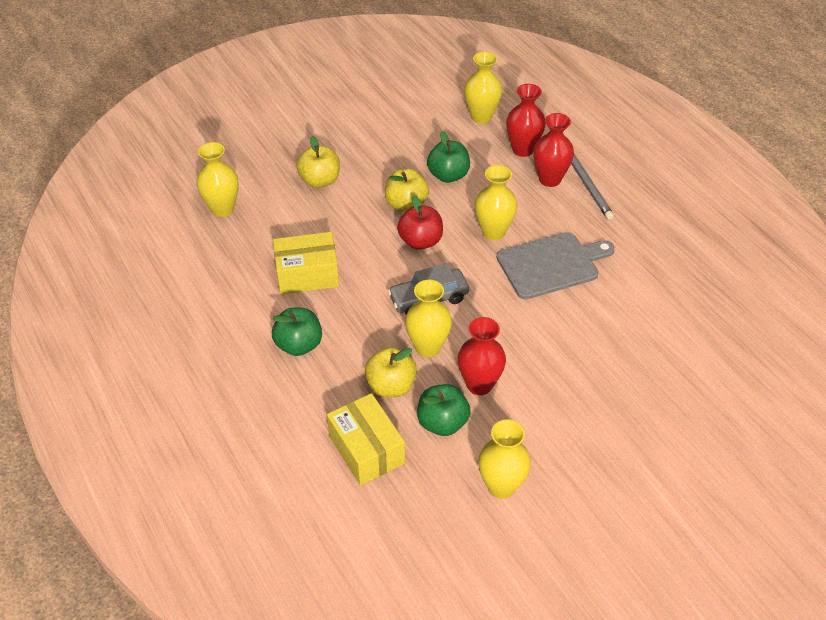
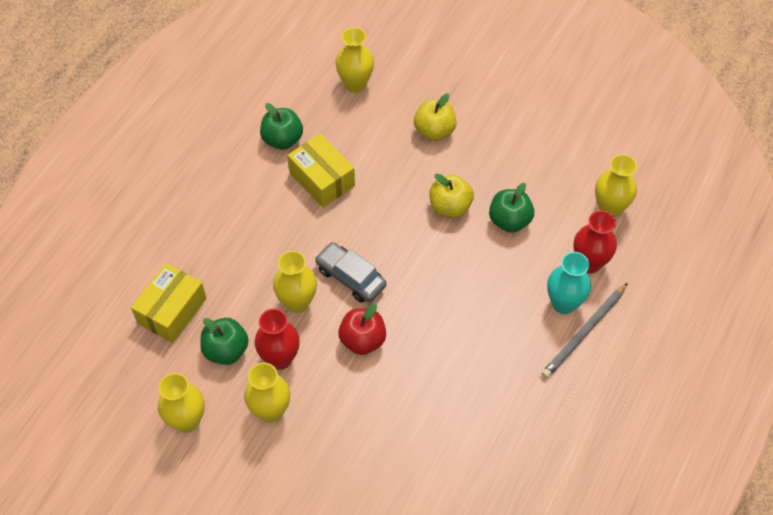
camera: 60 degrees right, 10 degrees up
green apple [272,308,322,356] -> green apple moved to [260,103,303,150]
yellow apple [365,347,417,397] -> none
red apple [397,195,443,250] -> red apple moved to [338,304,386,355]
yellow vase [475,165,517,240] -> yellow vase moved to [244,363,290,423]
grey cutting board [497,232,615,299] -> none
red vase [533,113,574,187] -> turquoise vase [547,252,591,314]

